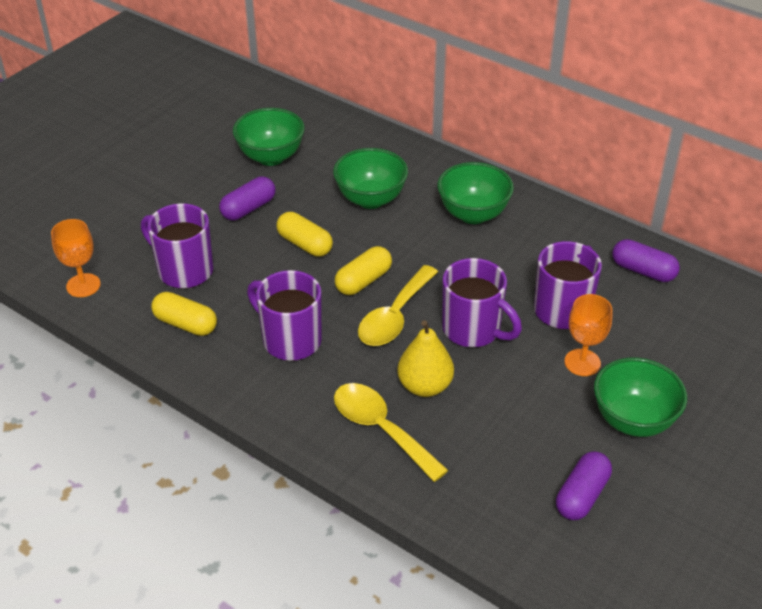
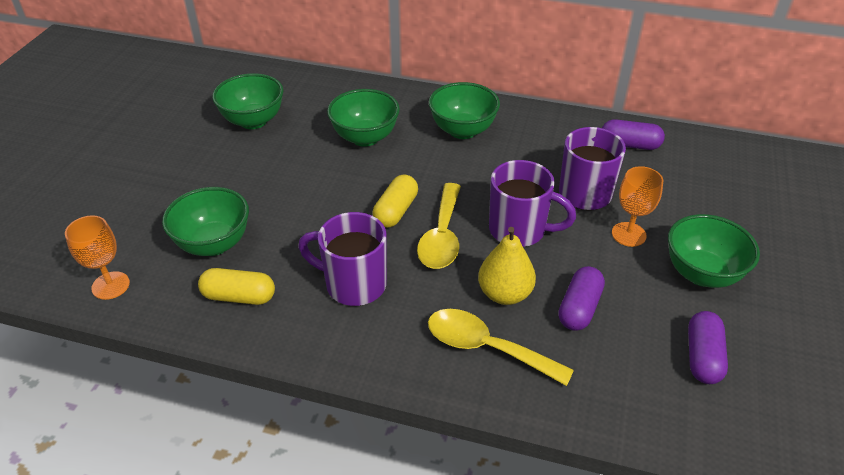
camera: 20 degrees left, 0 degrees up
purple mug [141,203,213,289] -> green bowl [162,187,249,256]
purple capsule [219,177,276,220] -> purple capsule moved to [558,266,605,330]
yellow capsule [277,212,333,257] -> none

